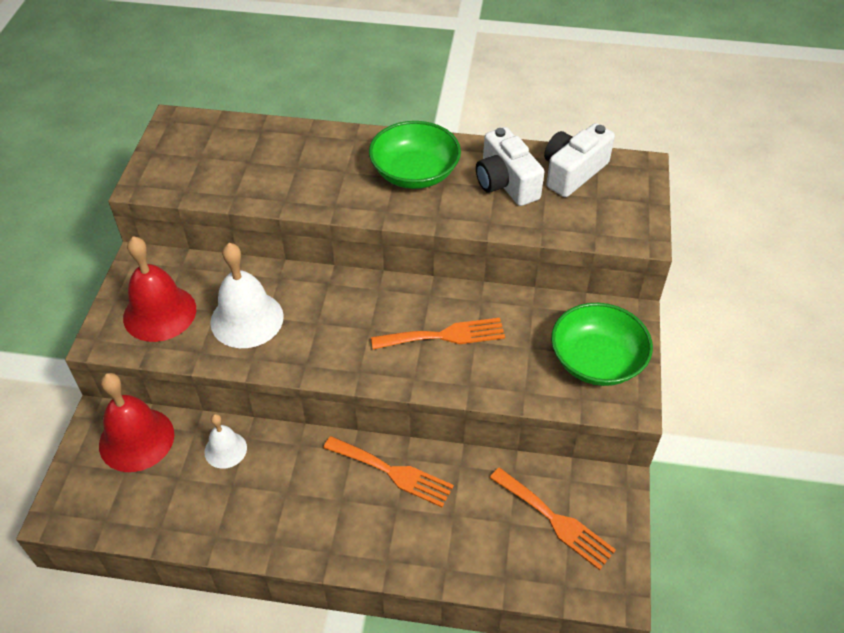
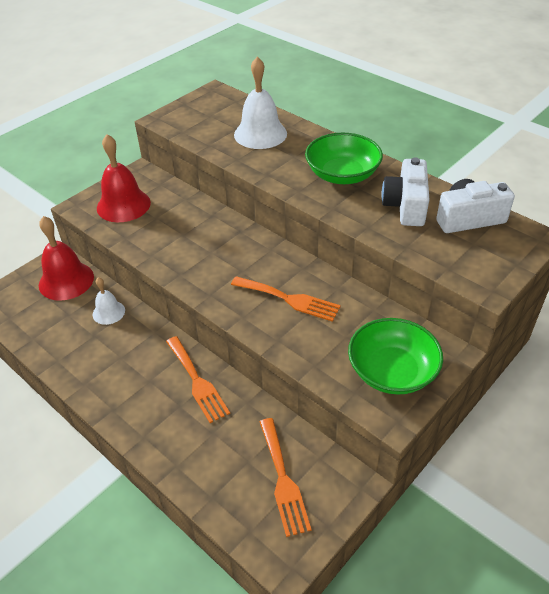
camera: 35 degrees right, 5 degrees down
white bell [210,243,284,348] -> white bell moved to [234,57,287,149]

